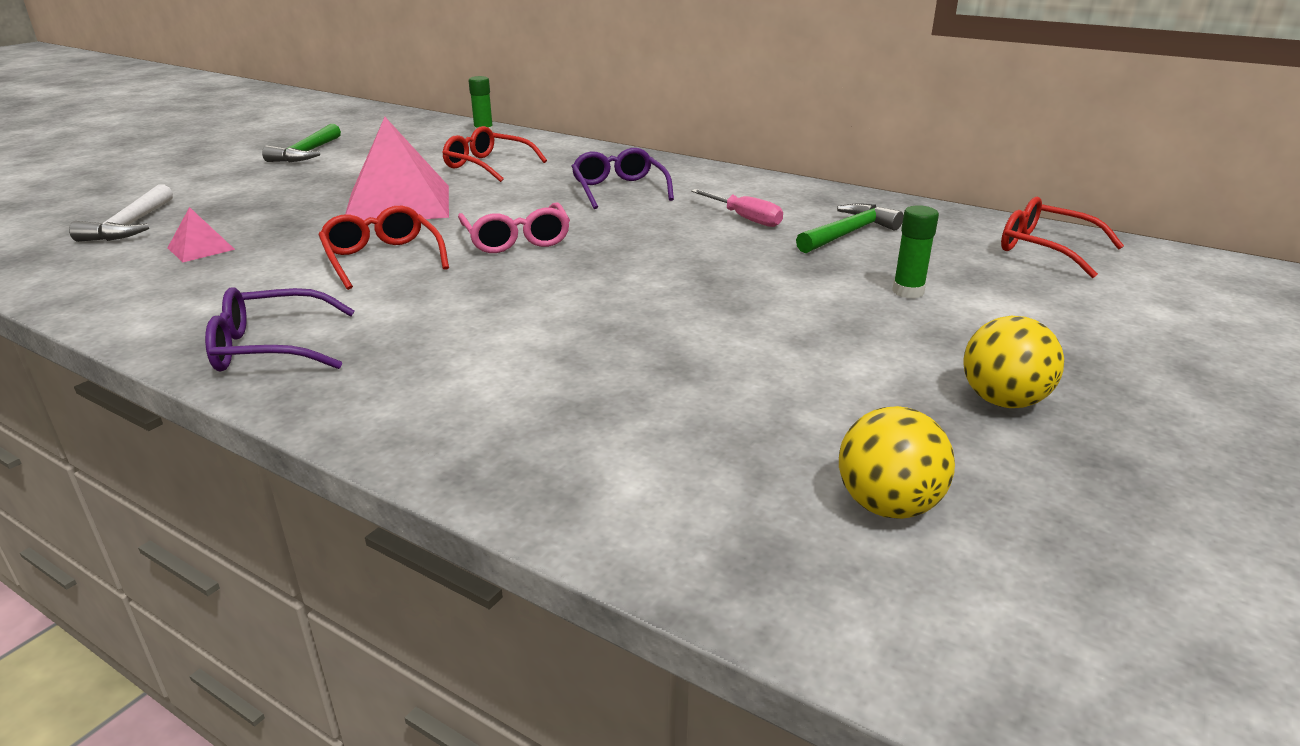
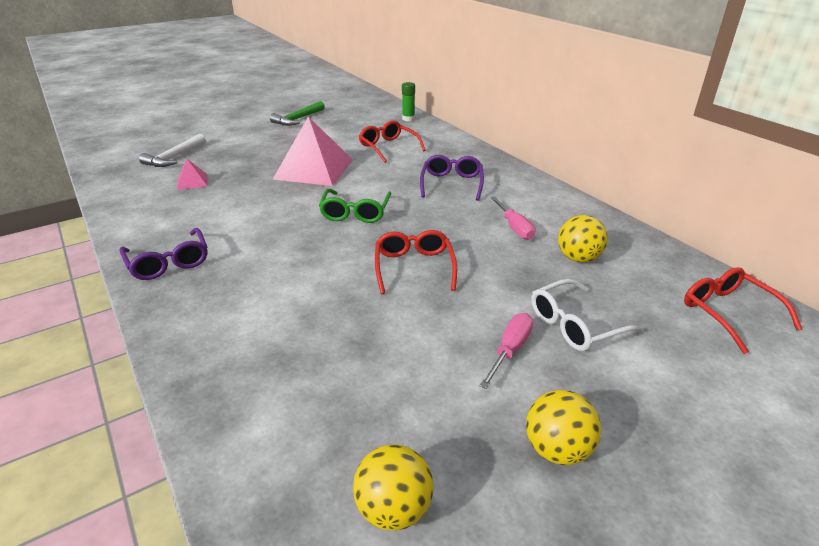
camera: 25 degrees right, 5 degrees up
purple glasses [205,287,355,372] -> purple glasses turned 135 degrees counterclockwise [119,228,207,280]
red glasses [318,206,449,290] -> red glasses moved to [375,230,457,294]
pink glasses [458,202,570,253] -> green glasses [319,189,391,223]
green hammer [796,203,904,253] -> yellow ball [558,215,608,263]
green glue stick [892,205,939,299] -> white glasses [531,279,643,351]
none -> pink screwdriver [479,313,534,389]

